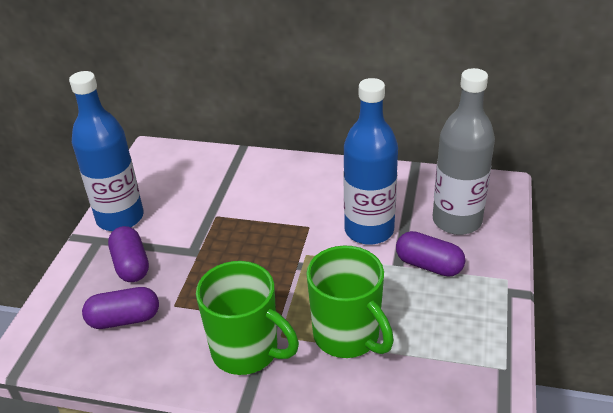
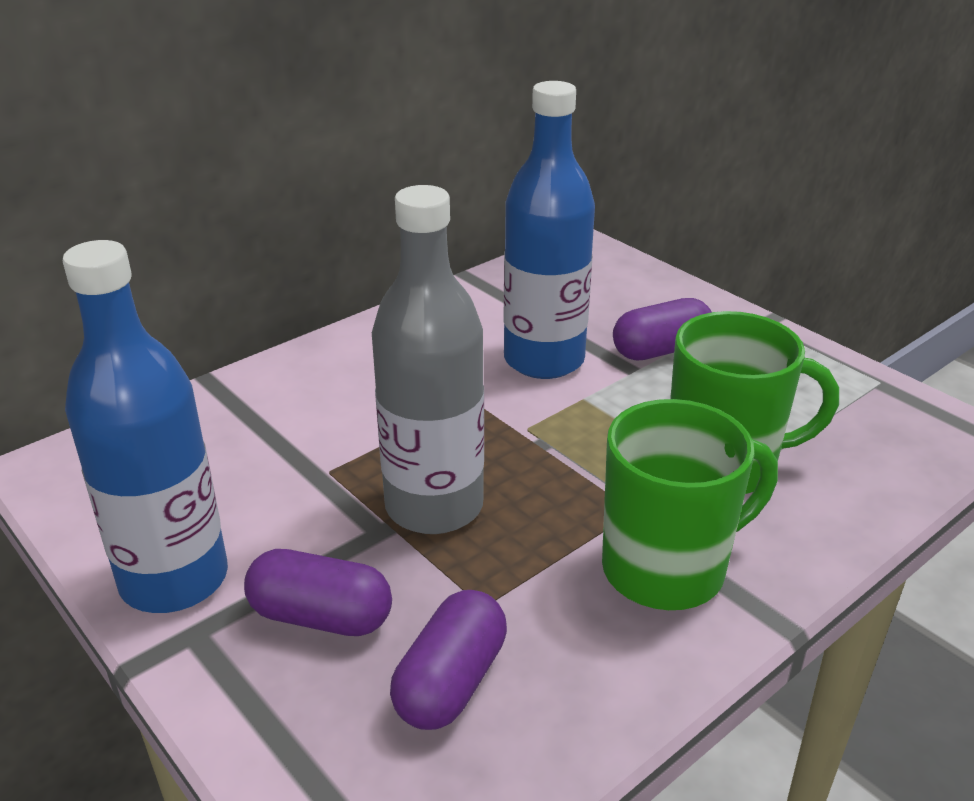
camera: 55 degrees left, 5 degrees down
grey bottle [433,68,495,235] -> grey bottle moved to [372,185,484,534]

